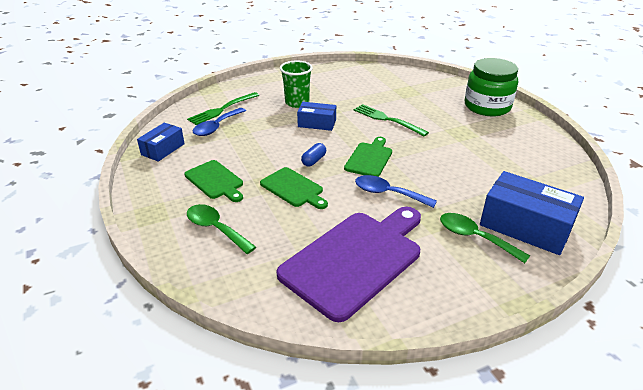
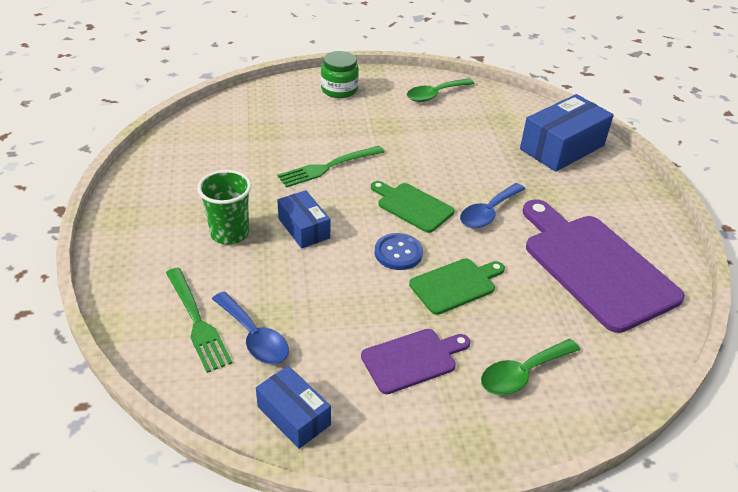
camera: 75 degrees left, 5 degrees up
green cutting board [184,160,243,202] -> purple cutting board [361,329,470,394]
blue box [297,102,336,131] -> blue box turned 60 degrees counterclockwise [277,190,330,249]
blue capsule [301,143,326,166] -> blue button [375,233,423,270]
green spoon [440,213,530,263] -> green spoon moved to [407,78,474,102]
green jar [465,58,518,116] -> green jar [321,51,359,98], size x0.65

